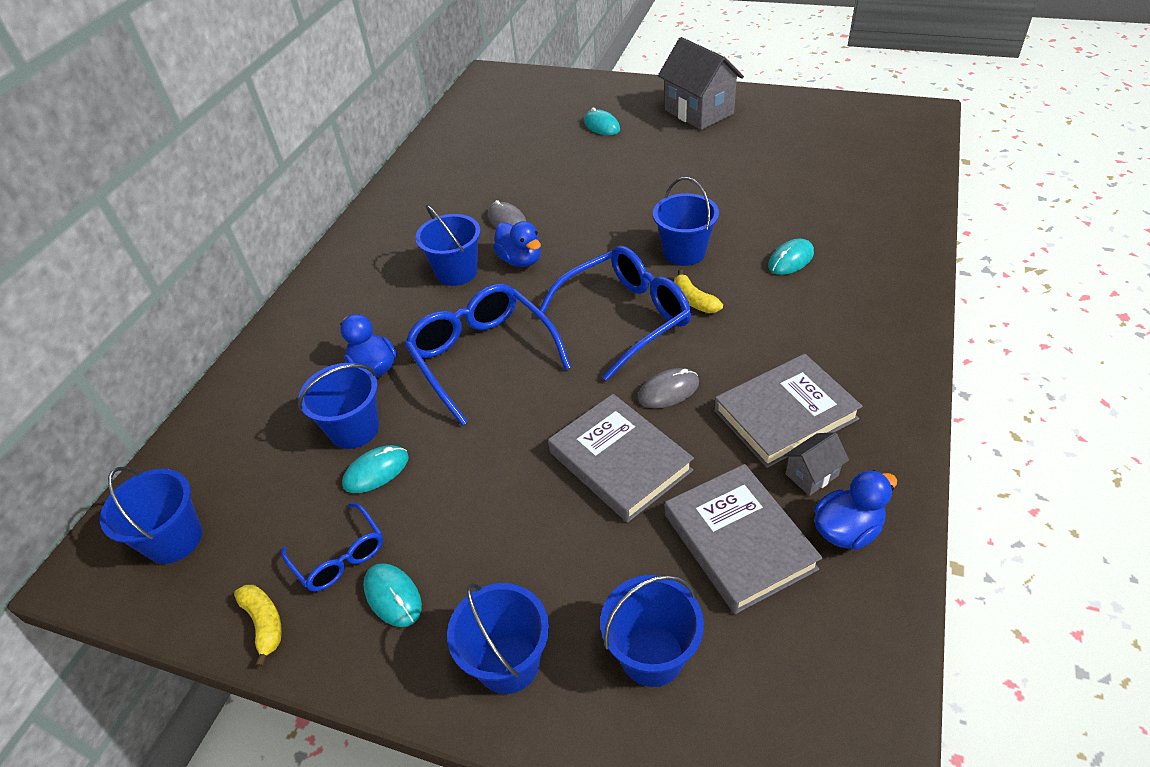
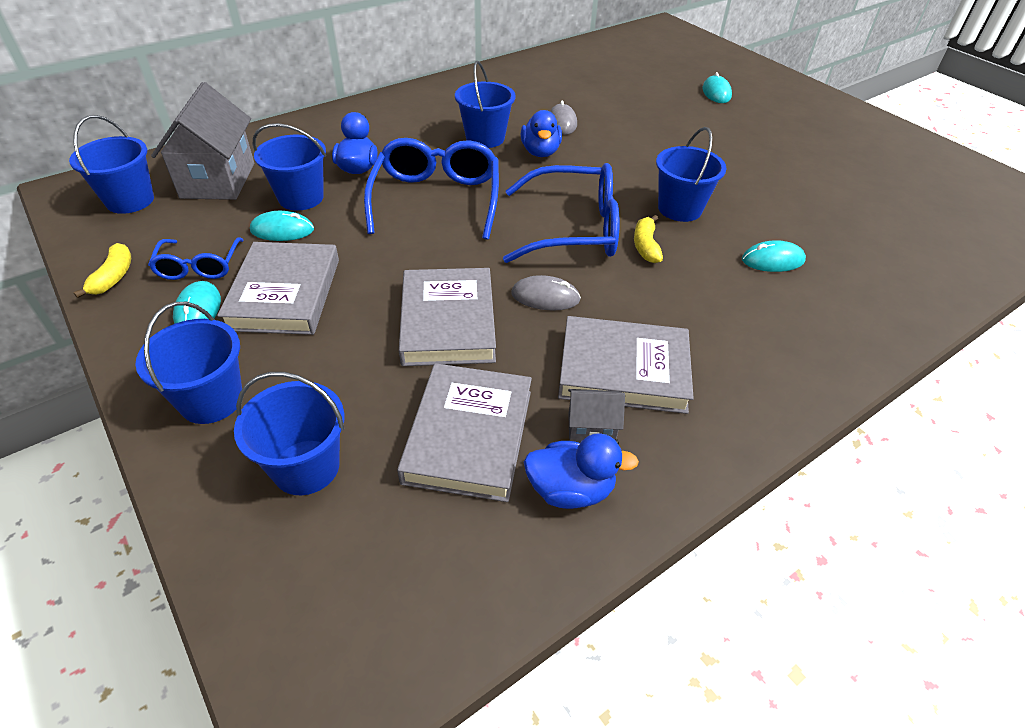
camera: 30 degrees right, 0 degrees up
grey house [658,37,744,130] -> grey house moved to [151,82,254,200]
none -> grey book [217,242,339,335]

